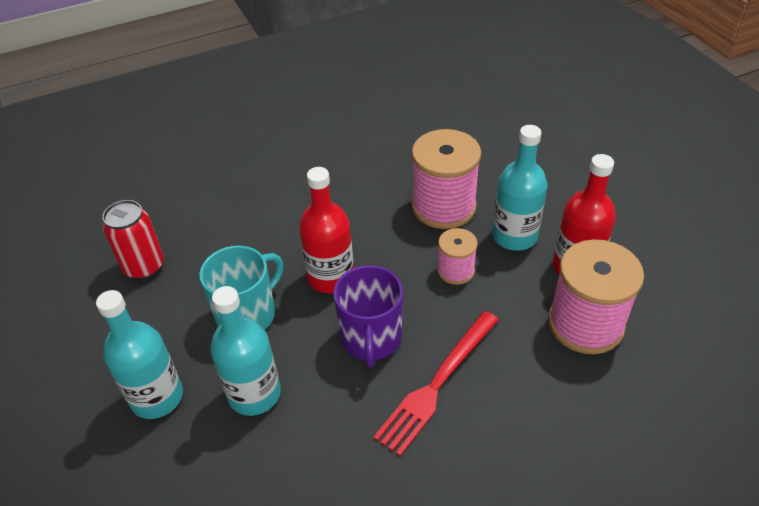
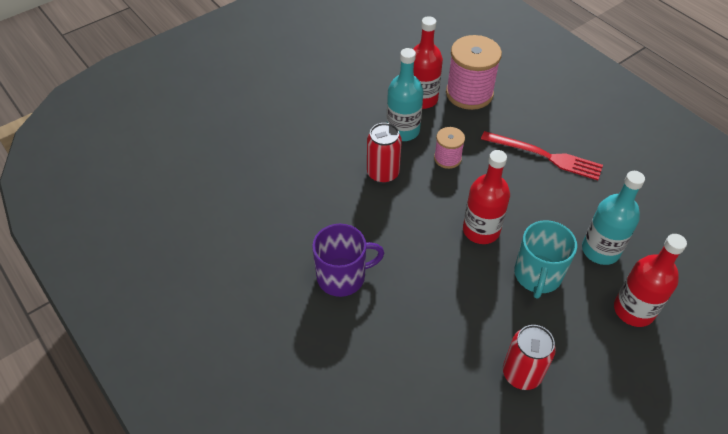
camera: 105 degrees left, 5 degrees up
turquoise bottle [96,290,183,419] -> red bottle [614,234,687,327]
turquoise mug [199,245,283,330] -> turquoise mug turned 105 degrees counterclockwise [514,220,577,299]
purple mug [334,265,403,368] -> purple mug moved to [312,224,384,297]
pink spool [412,129,481,229] -> red can [367,123,402,184]

